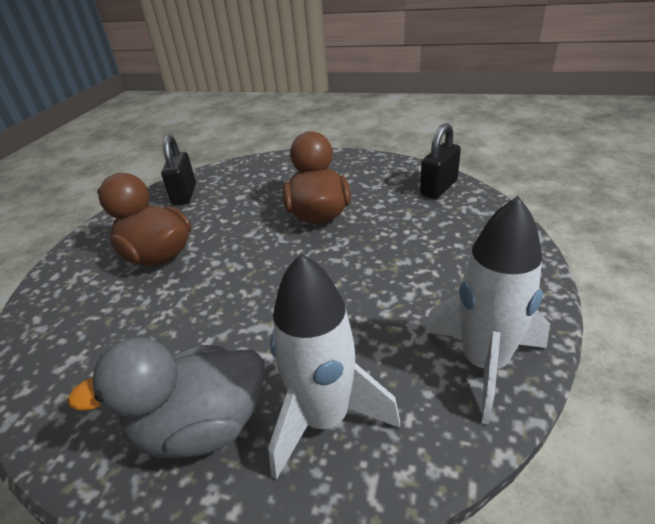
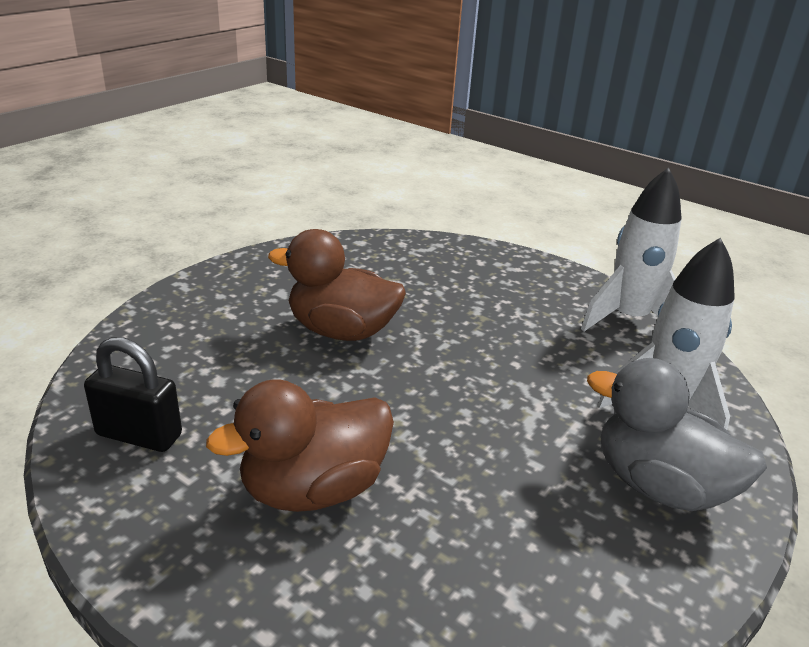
camera: 75 degrees left, 5 degrees down
grey duck [67,337,264,458] -> grey duck turned 120 degrees clockwise [587,358,767,511]
black padlock [420,123,461,199] -> none

